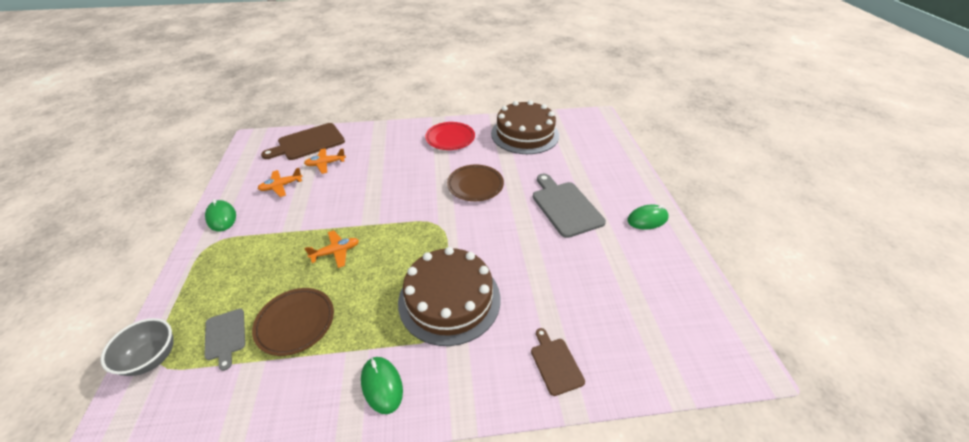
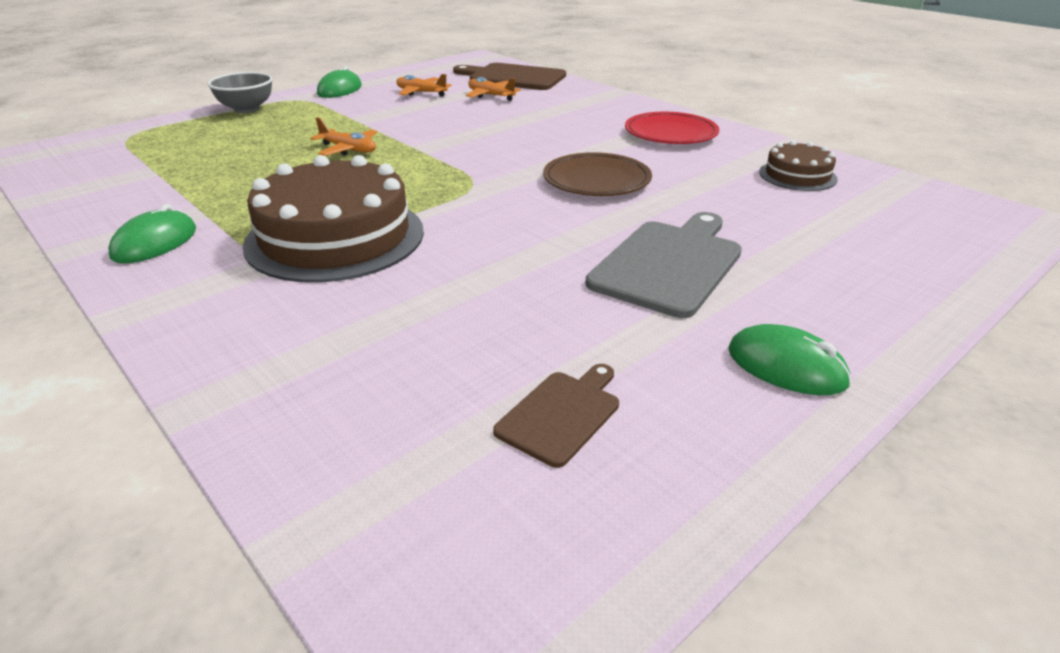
camera: 55 degrees right, 10 degrees down
grey bowl [101,318,174,376] -> grey bowl moved to [207,72,273,113]
grey cutting board [204,309,245,371] -> none
brown plate [252,288,334,356] -> none
brown cake [491,100,559,154] -> brown cake [759,140,838,191], size x0.51
brown cutting board [531,328,585,396] -> brown cutting board moved to [493,364,619,468]

